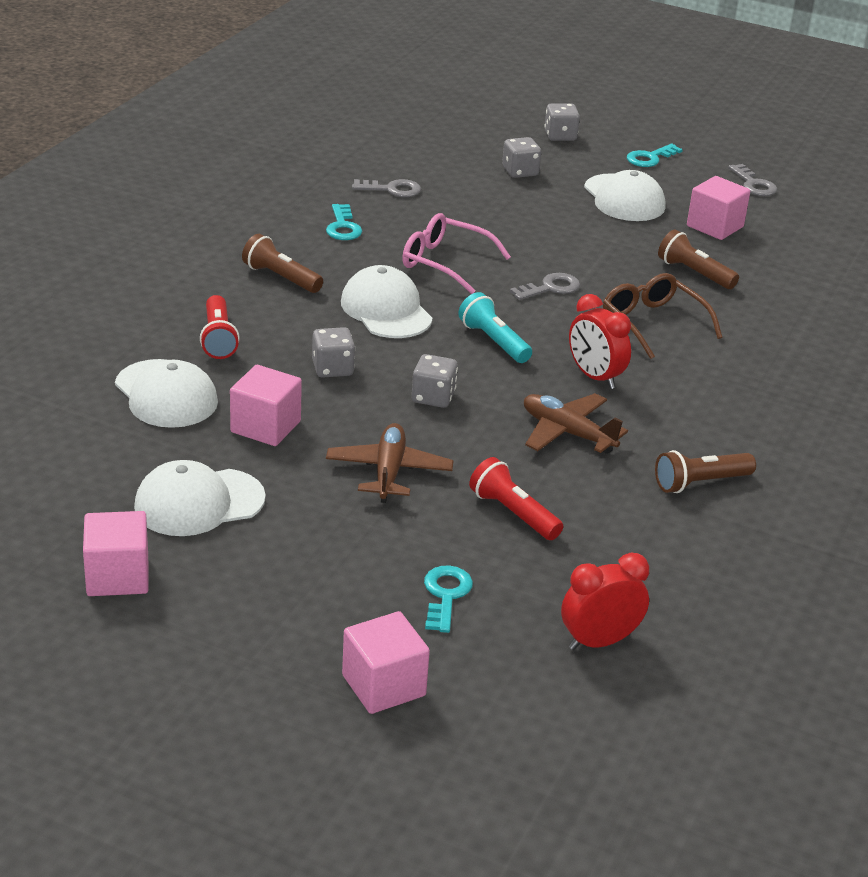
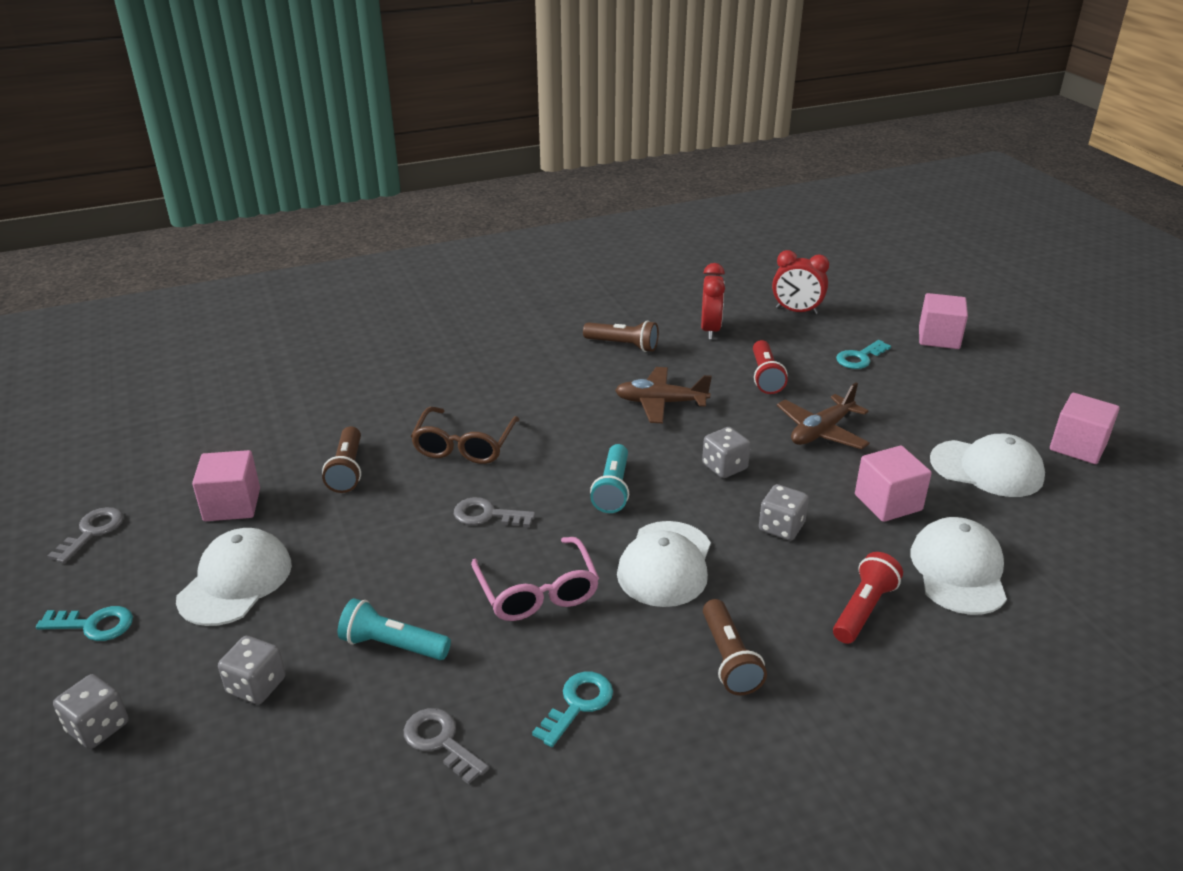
camera: 135 degrees left, 0 degrees up
brown plane [524,393,628,454] -> brown plane turned 105 degrees clockwise [615,367,712,424]
red clock [569,294,631,389] -> red clock moved to [701,263,725,340]
none -> turquoise flashlight [338,598,451,660]

